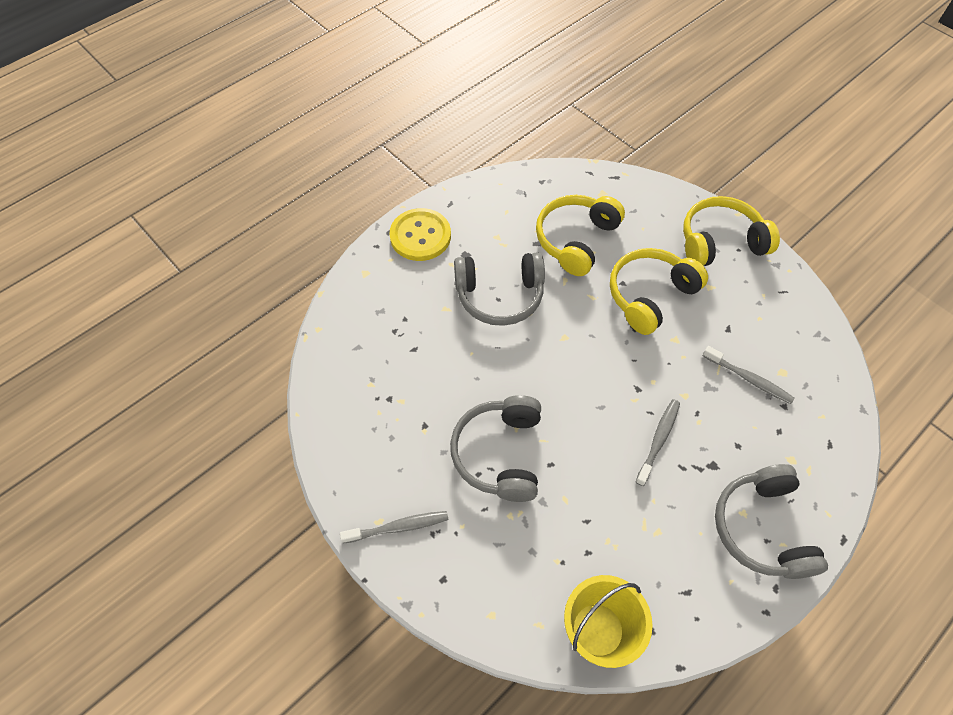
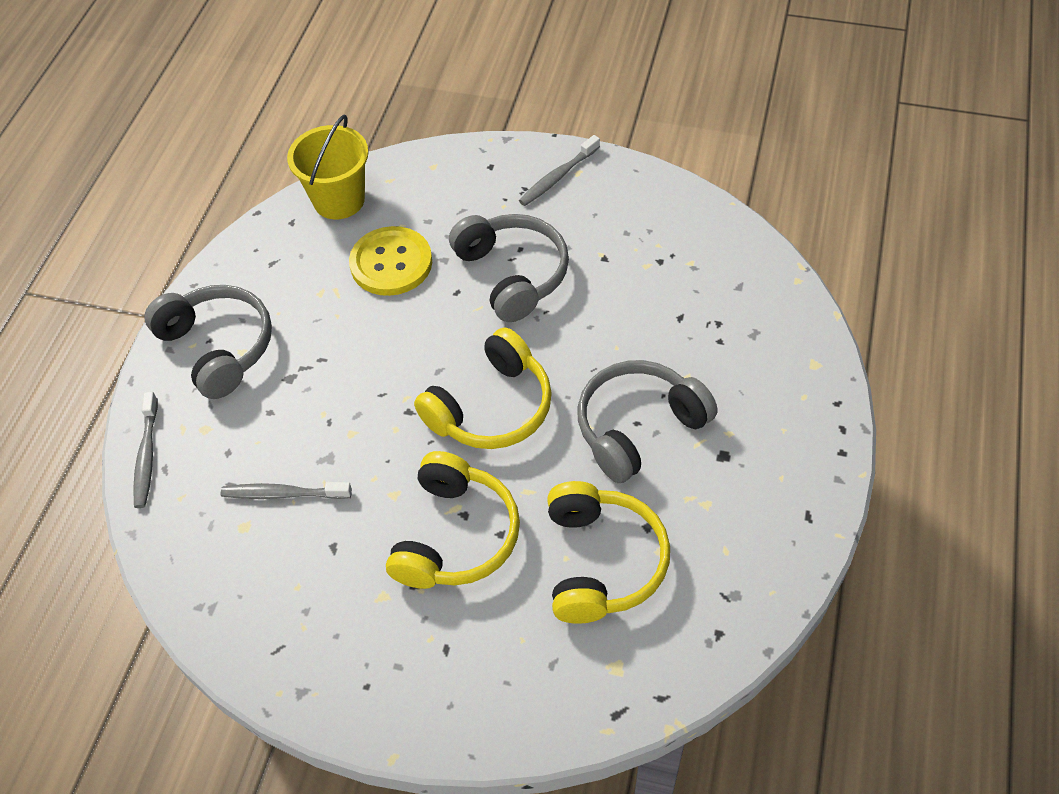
camera: 150 degrees right, 5 degrees down
yellow button [389,208,451,261] -> yellow button moved to [349,226,432,296]
grey toothbrush [636,399,680,486] -> grey toothbrush moved to [133,391,158,508]
yellow headphones [683,196,780,266] -> yellow headphones moved to [414,327,552,449]

